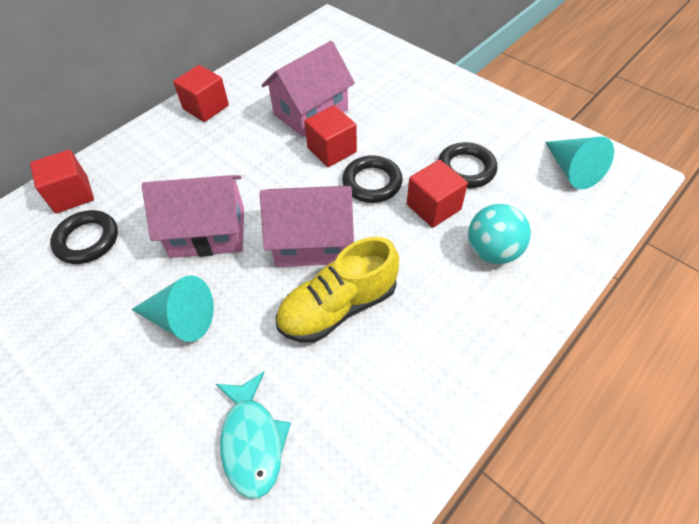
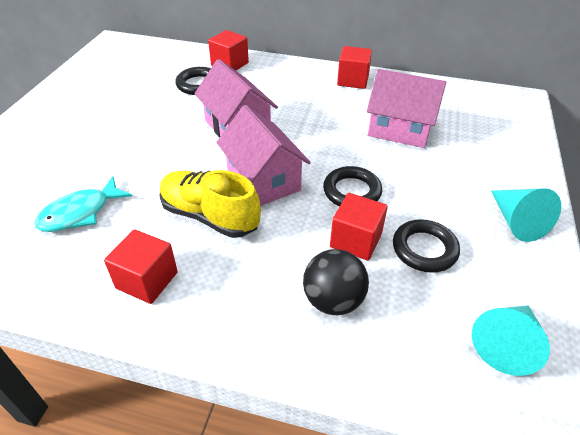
camera: 60 degrees right, 10 degrees down
turquoise cone [131,275,214,342] -> turquoise cone moved to [491,188,561,242]
red cube [304,105,357,167] -> red cube moved to [104,229,178,304]
turquoise ball [468,204,531,264] -> black ball [303,249,369,315]

